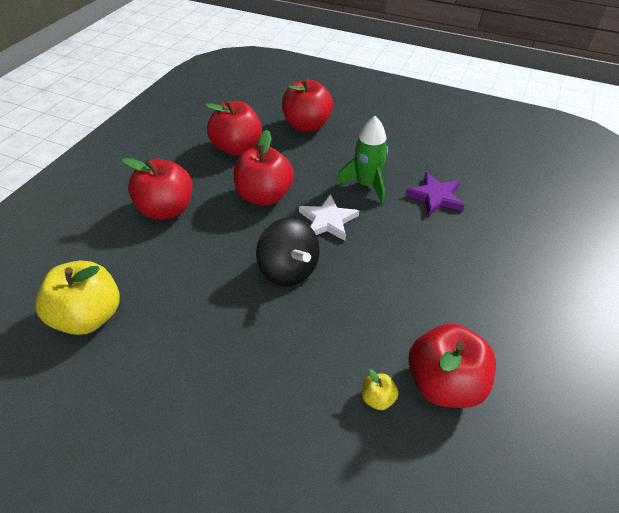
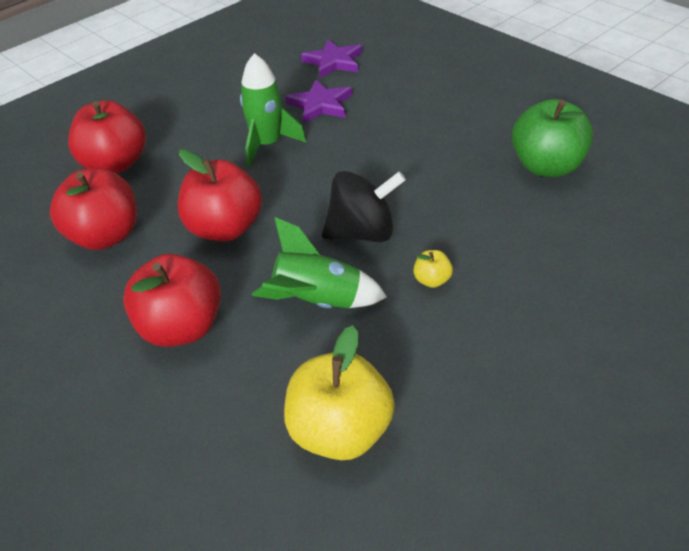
camera: 65 degrees left, 5 degrees down
white star [299,194,359,241] -> none
yellow apple [362,370,398,410] -> yellow apple moved to [413,250,453,288]
red apple [409,323,496,408] -> green apple [511,99,593,177]
none -> green rocket [252,217,387,308]
none -> purple star [301,40,362,78]

